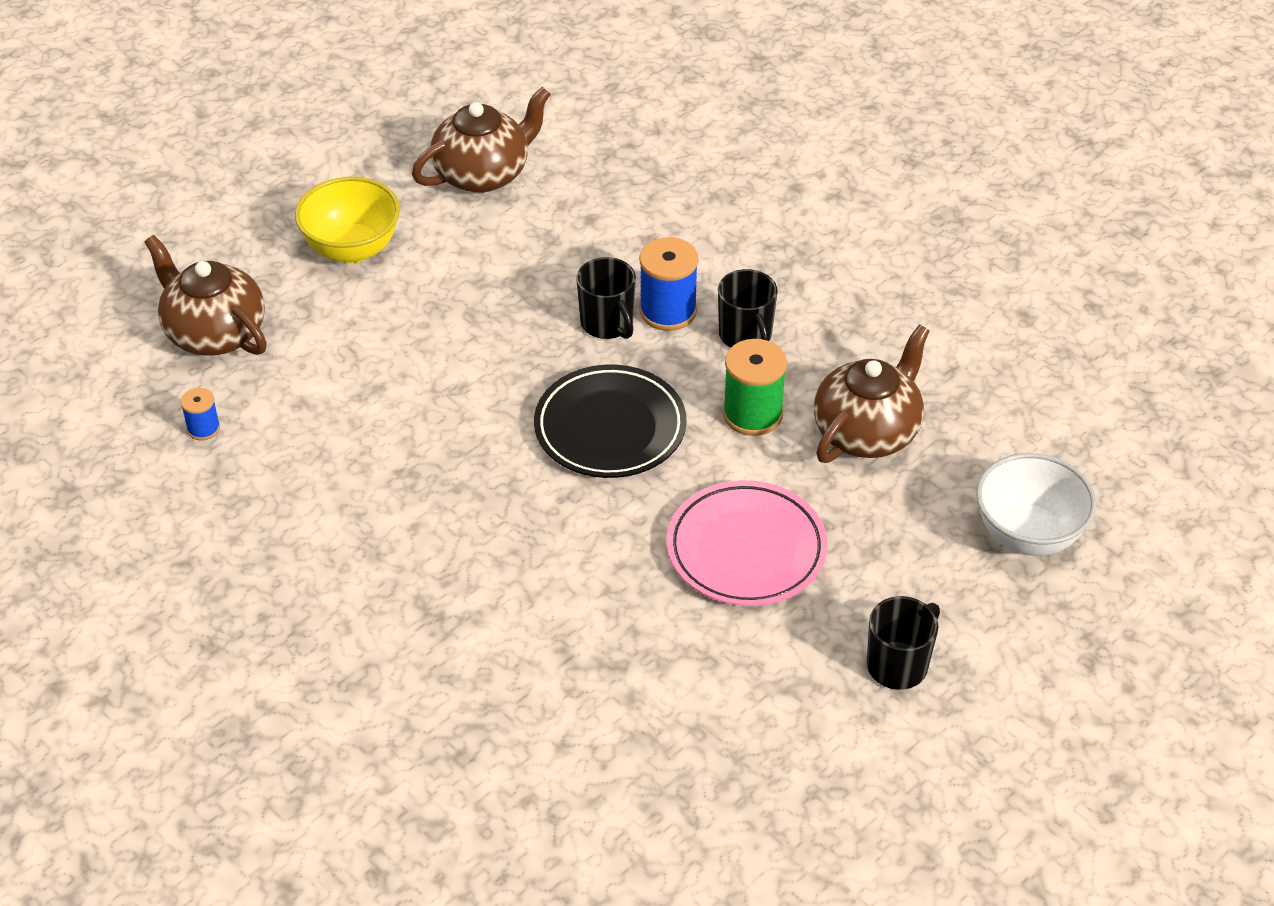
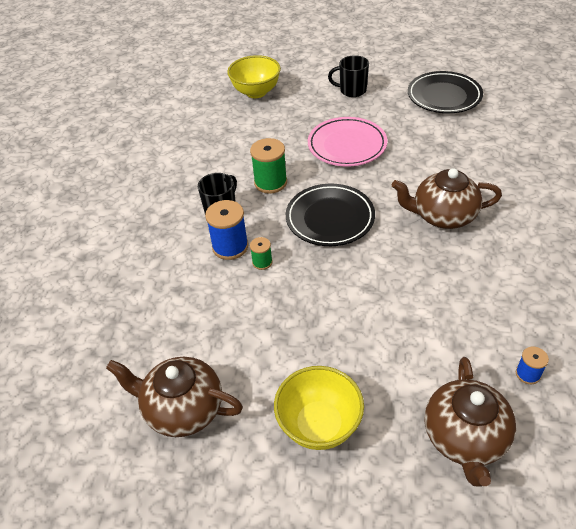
camera: 125 degrees left, 0 degrees up
black mug [576,257,636,339] -> green spool [250,237,273,270]
brown teapot [814,325,930,463] -> brown teapot moved to [392,168,502,229]
white bowl [976,453,1096,556] -> yellow bowl [227,55,281,98]
none -> black plate [408,71,483,113]

